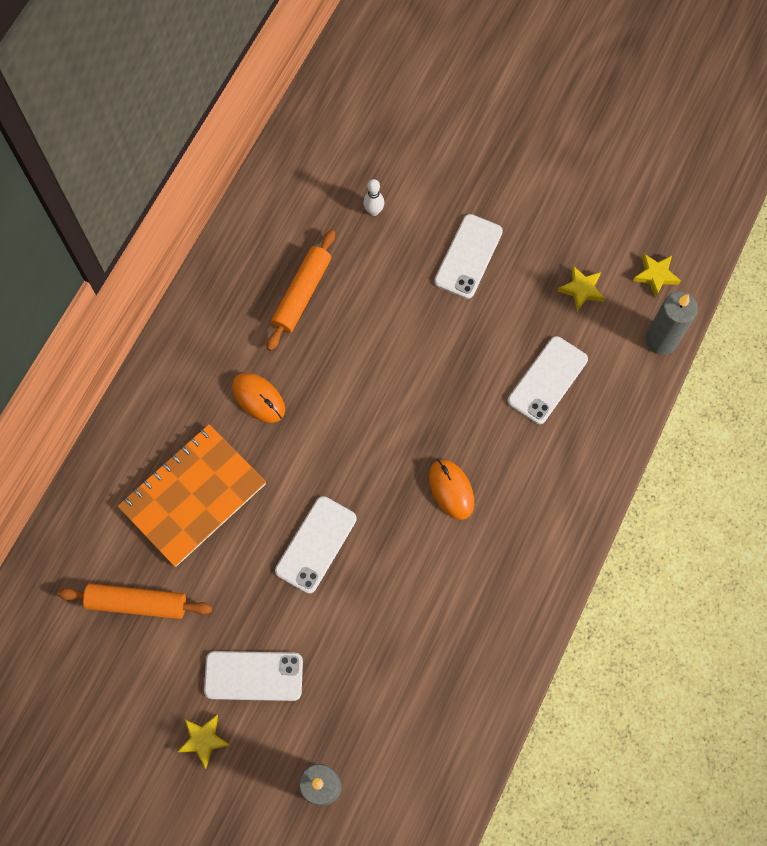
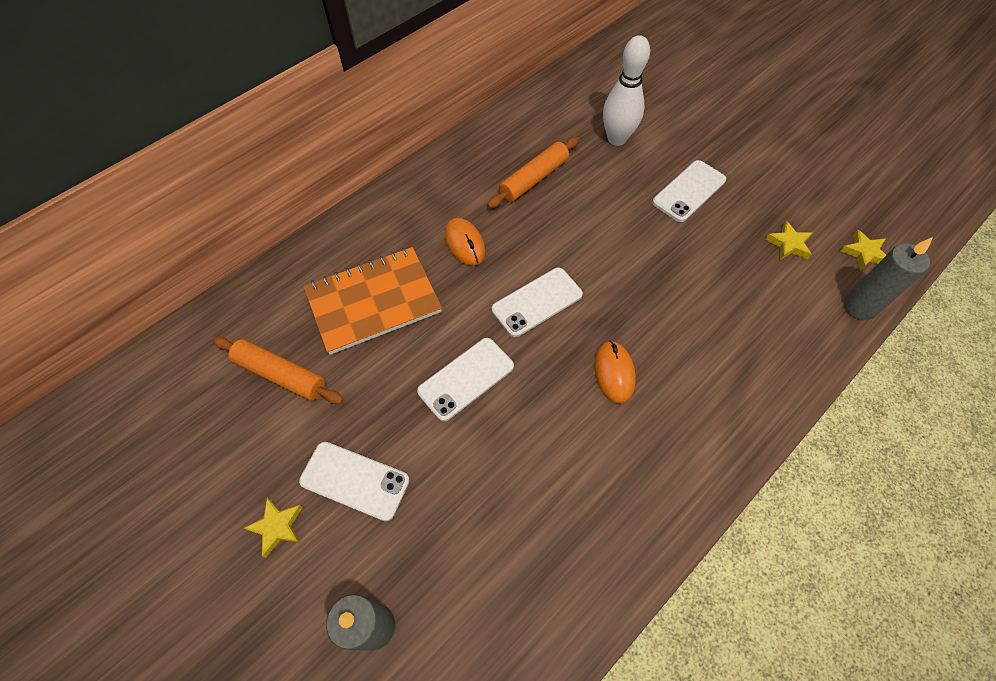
camera: 20 degrees right, 10 degrees down
white bowling pin [364,179,384,216] -> white bowling pin [603,35,650,146], size x2.12
white phone [508,336,588,424] -> white phone moved to [492,268,583,337]

